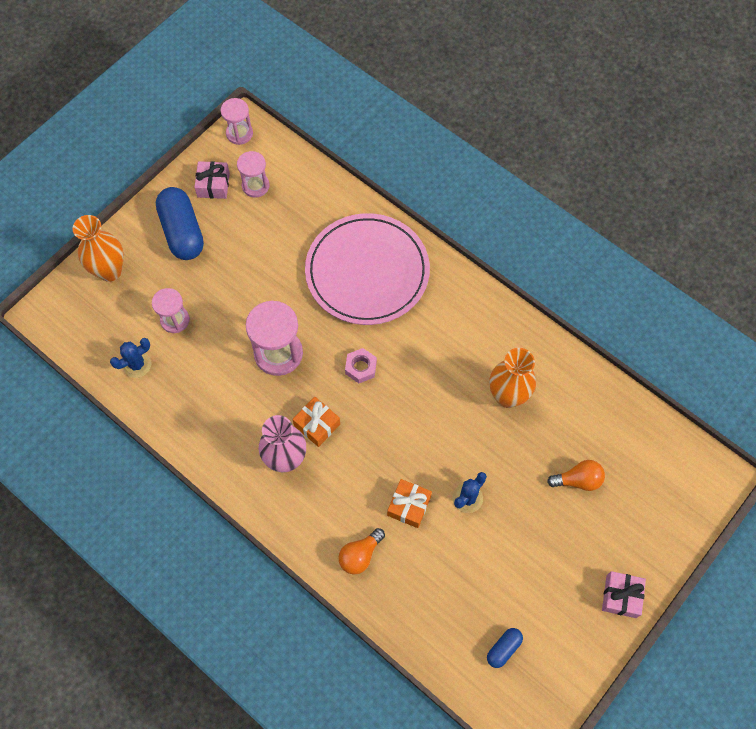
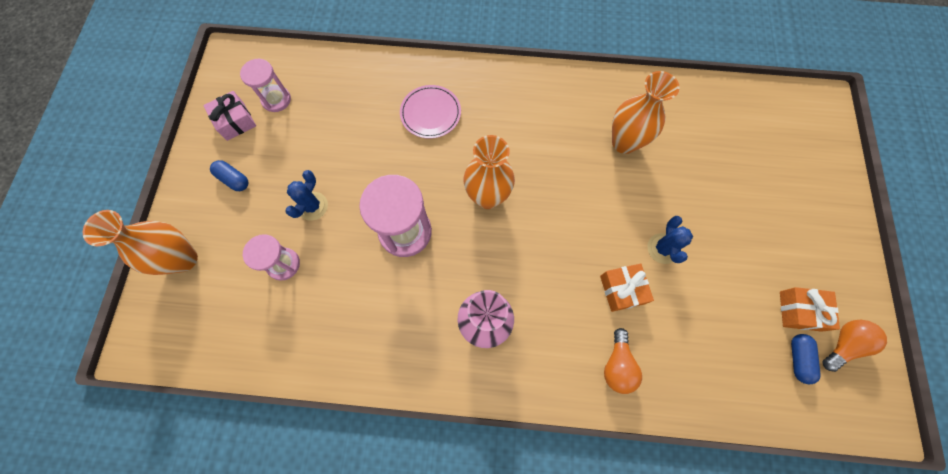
camera: 35 degrees left, 5 degrees up
blue cactus [110,338,151,378] -> blue cactus moved to [285,170,328,221]
blue capsule [156,187,204,260] -> blue capsule [210,160,249,191], size x0.48
pink hourglass [221,98,253,145] -> none
orange gift [292,397,340,447] -> orange gift moved to [780,287,840,332]
pink plate [305,213,430,325] -> pink plate [400,85,461,139], size x0.48
pink nut [345,348,377,383] -> orange vase [464,135,515,209]
orange light bulb [547,460,605,491] -> orange light bulb moved to [822,320,887,372]
pink gift [602,571,646,618] -> none

